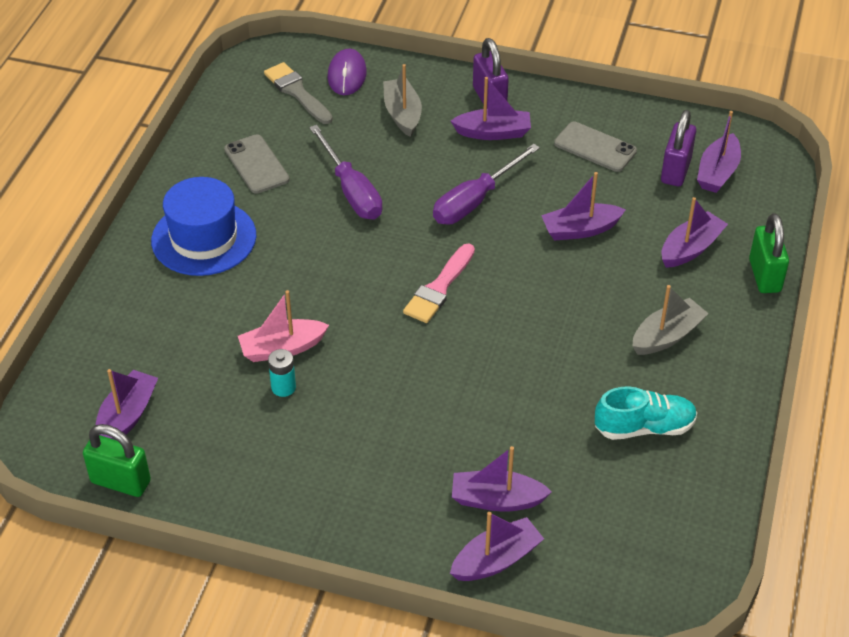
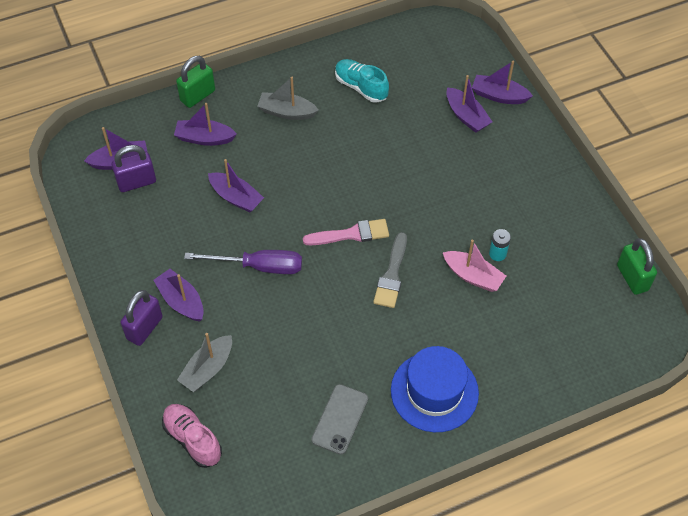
camera: 130 degrees left, 10 degrees up
purple boat [96,369,158,440] -> none
grey brush [264,62,333,124] -> grey brush moved to [373,232,407,308]
purple screwdriver [309,125,382,220] -> none
purple mouse [327,49,367,95] -> pink shoe [162,404,222,468]
grey phone [554,122,637,172] -> none

